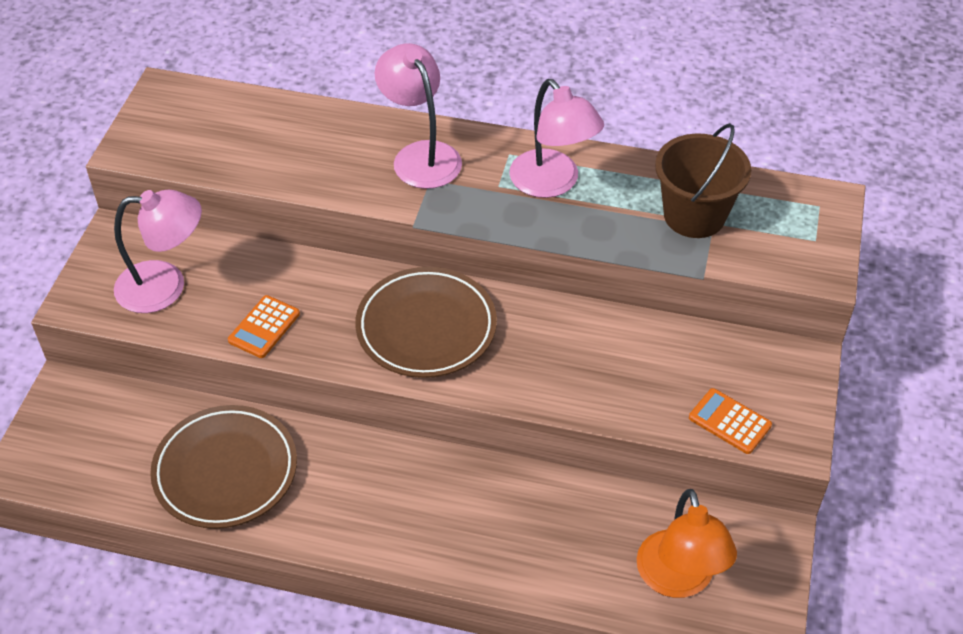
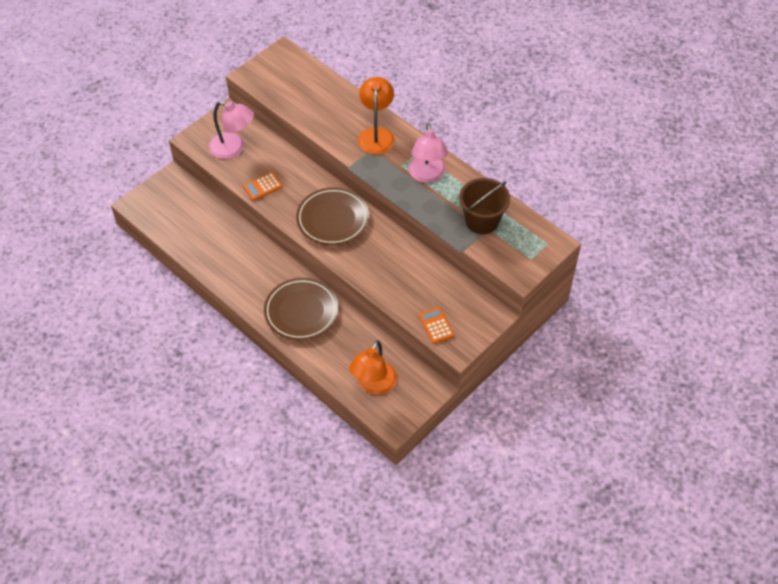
camera: 30 degrees right, 5 degrees up
brown plate [150,405,297,529] -> brown plate moved to [264,278,338,340]
pink lamp [375,43,462,189] -> orange lamp [358,77,394,155]

